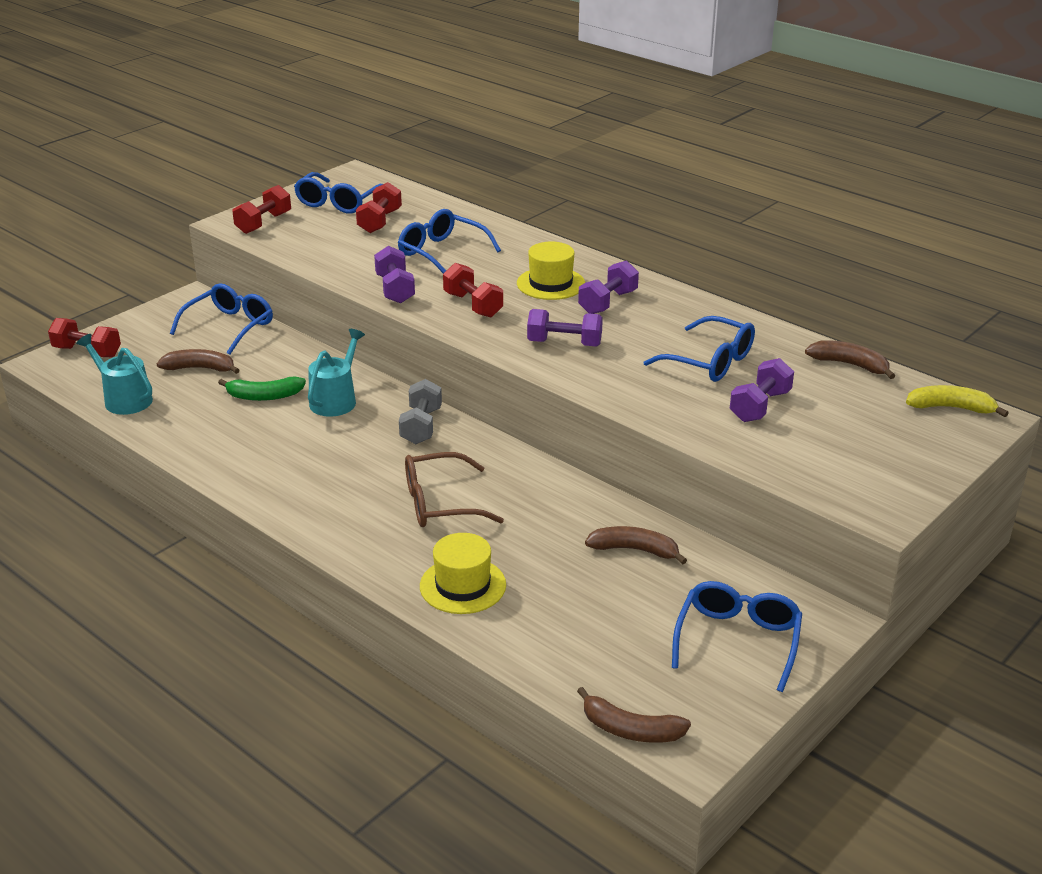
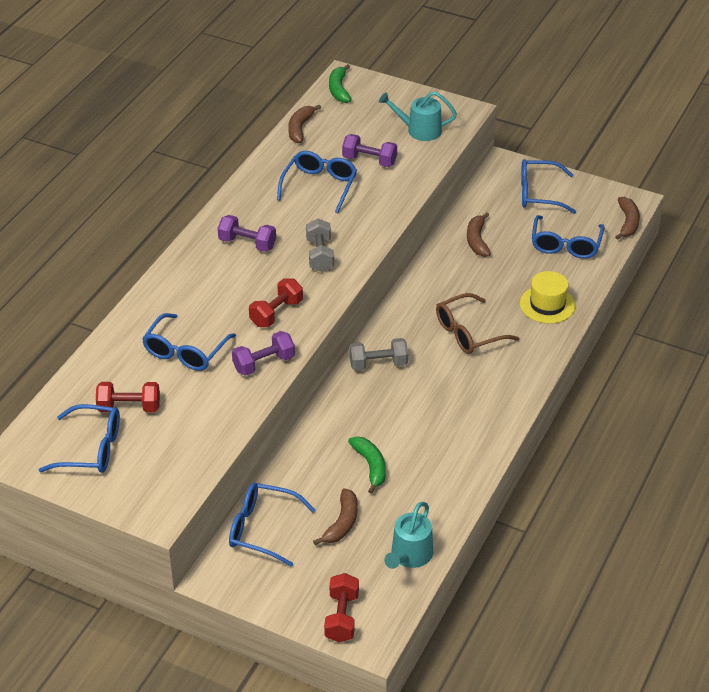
camera: 105 degrees left, 10 degrees up
brown banana [157,349,240,374] -> brown banana turned 150 degrees counterclockwise [313,488,358,545]
red dumbbell [232,185,291,234] -> none
turquoise watering can [308,329,365,417] -> turquoise watering can moved to [379,92,457,141]
brown glasses [405,452,504,527] -> brown glasses turned 90 degrees clockwise [436,293,519,354]
yellow hat [517,242,585,300] -> none
purple dumbbell [527,309,603,347] -> grey dumbbell [306,218,334,272]
yellow banana [906,385,1009,417] -> green banana [329,64,351,103]
none -> blue glasses [532,215,604,259]

